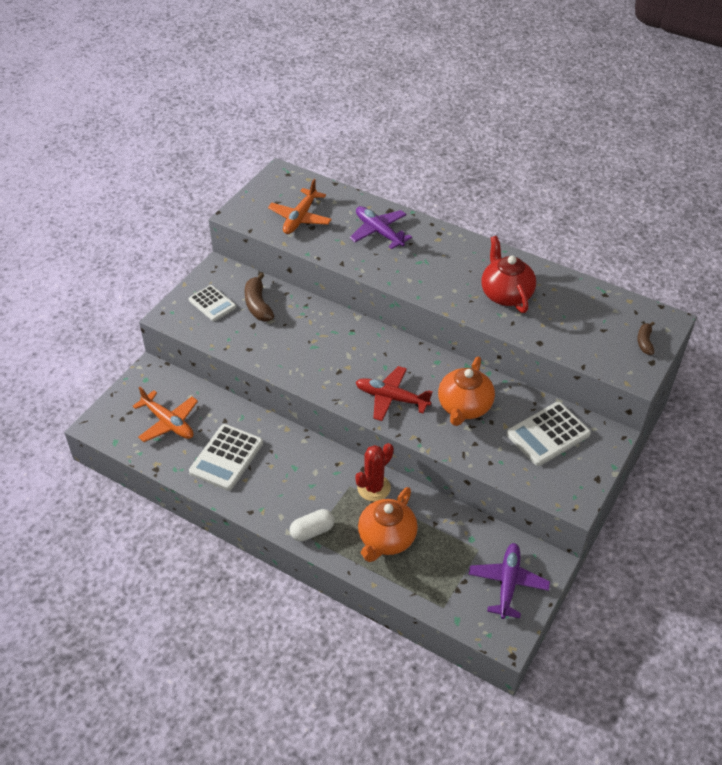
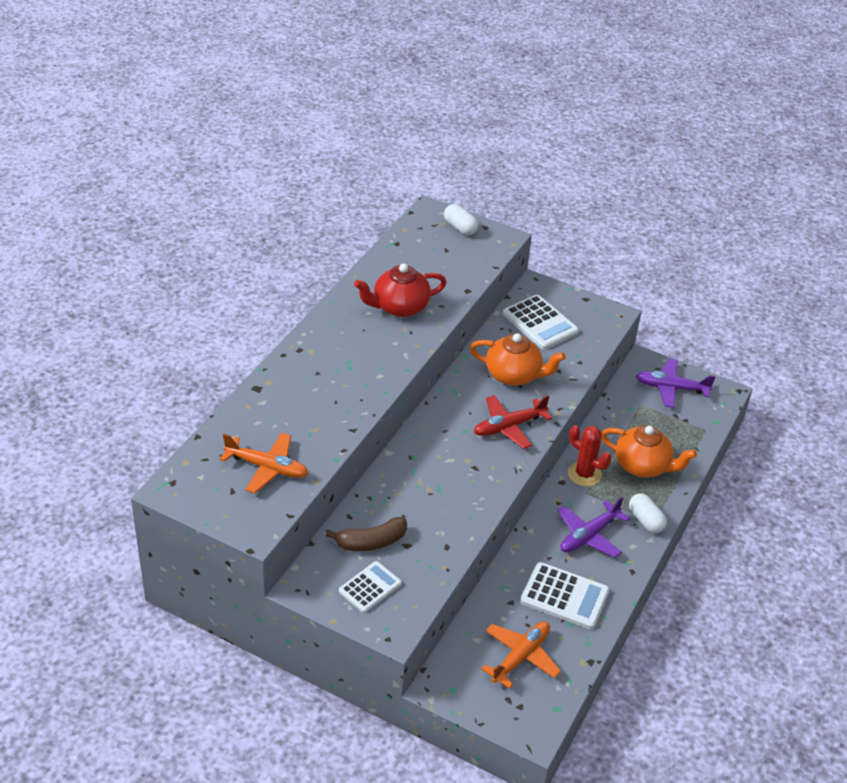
camera: 95 degrees left, 5 degrees down
purple plane [350,206,412,249] -> purple plane moved to [557,497,630,558]
red plane [356,366,433,421] -> red plane turned 45 degrees clockwise [474,395,552,449]
brown banana [637,322,655,355] -> white capsule [444,204,479,235]

